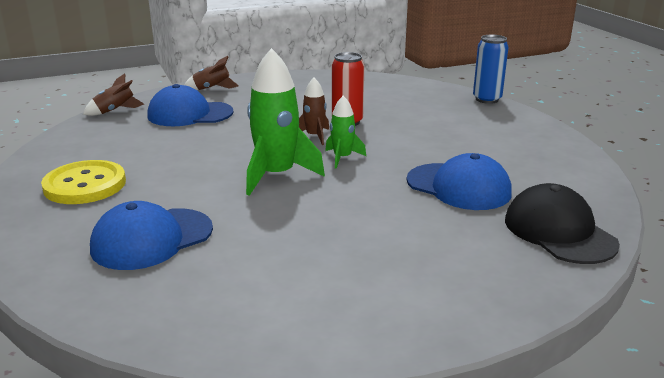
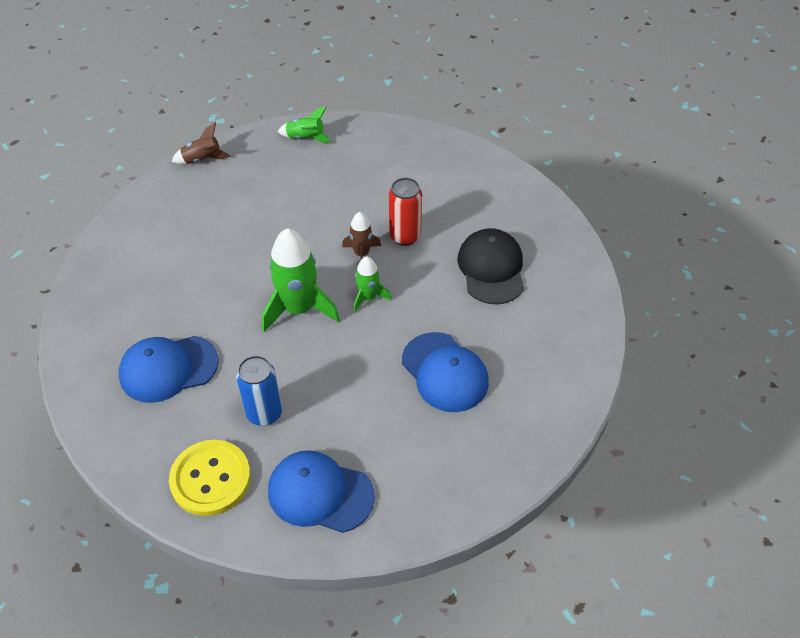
camera: 20 degrees right, 25 degrees up
yellow button [41,160,126,204] -> yellow button moved to [169,440,251,516]
blue cap [147,84,233,126] -> blue cap moved to [268,450,375,533]
brown rocket [184,56,239,90] -> green rocket [278,106,332,143]
blue can [473,35,509,104] -> blue can moved to [236,355,282,426]
black cap [505,183,620,264] -> black cap moved to [458,228,524,304]

